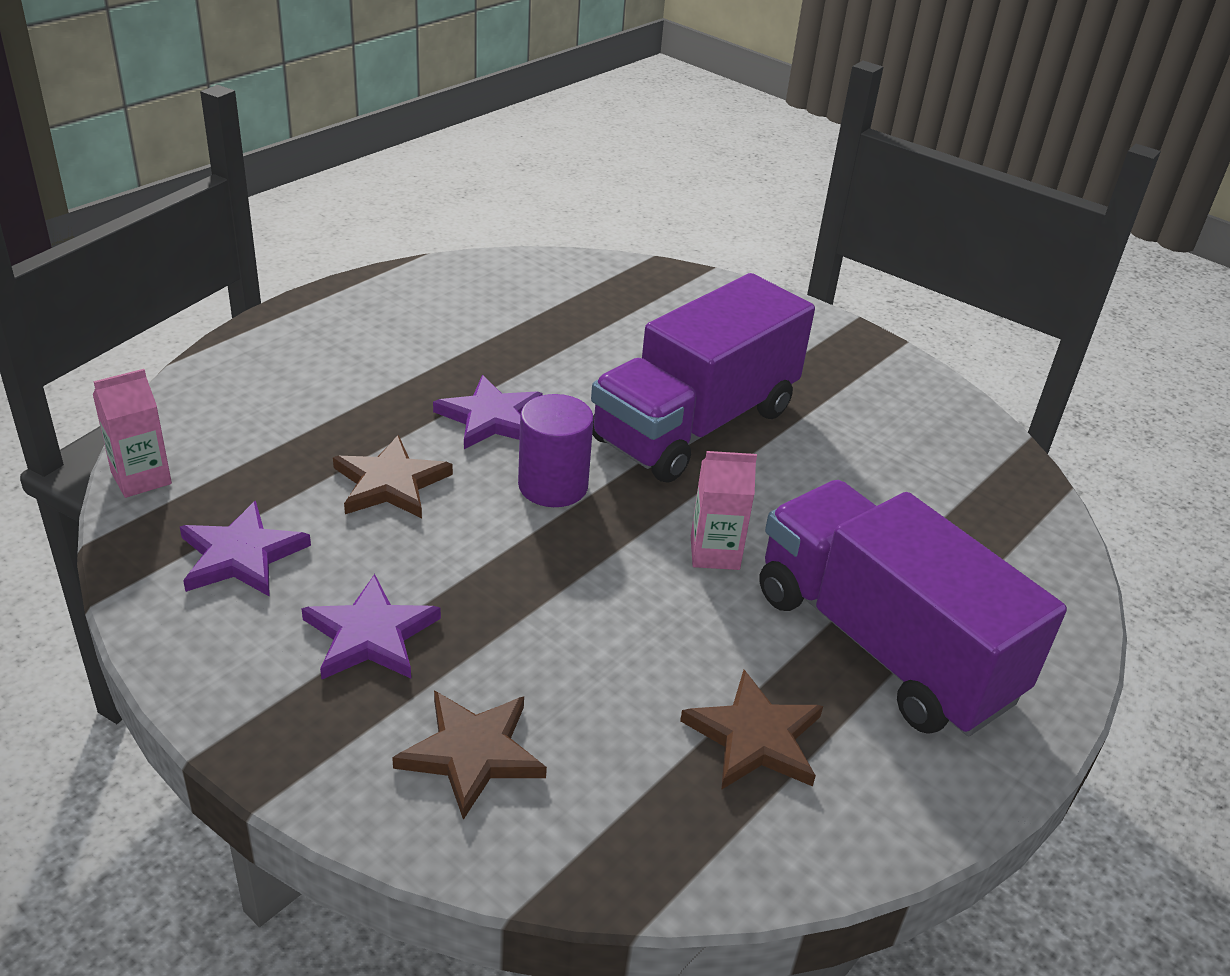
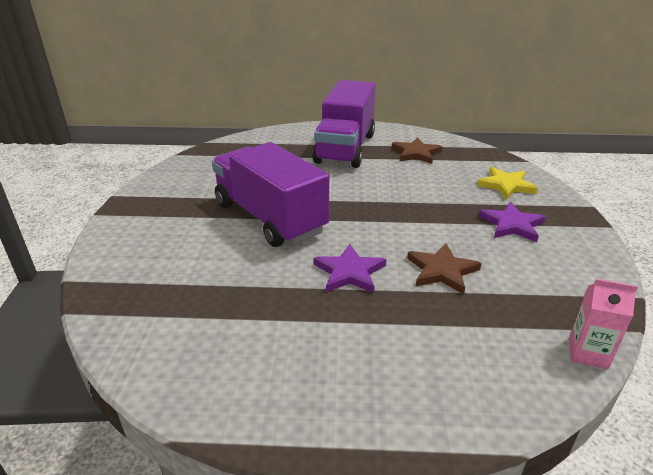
camera: 125 degrees left, 5 degrees down
purple star [180,501,311,597] -> none
brown star [392,691,547,820] -> yellow star [477,167,538,200]
purple cylinder [518,394,594,507] -> none
purple truck [591,273,815,483] -> purple truck turned 135 degrees counterclockwise [212,142,329,247]
pink carton [691,451,757,570] -> none

